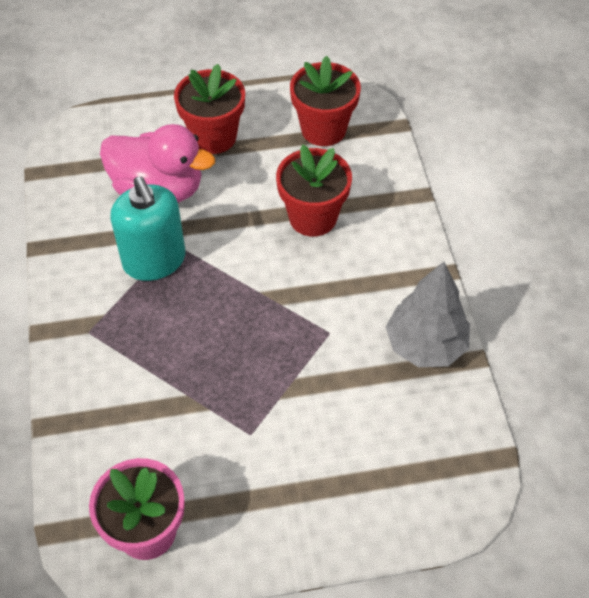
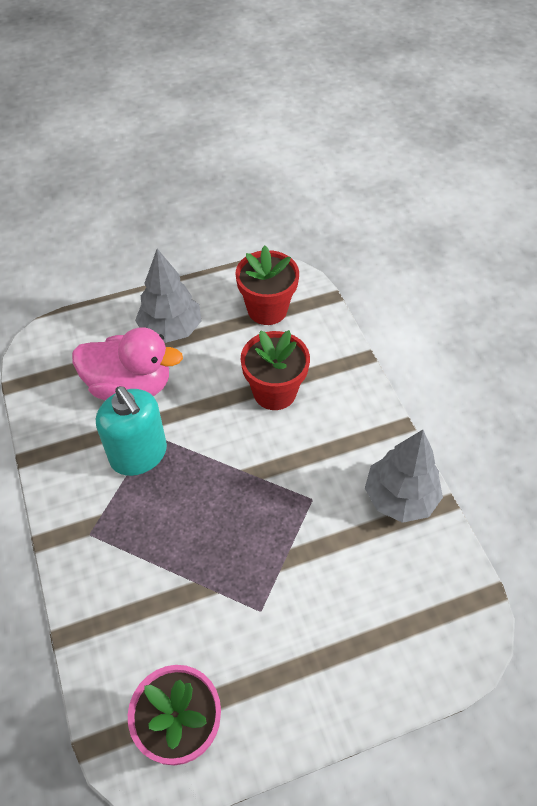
camera: 10 degrees left, 0 degrees up
red flower pot [174,64,245,154] -> grey tree [135,249,201,343]

